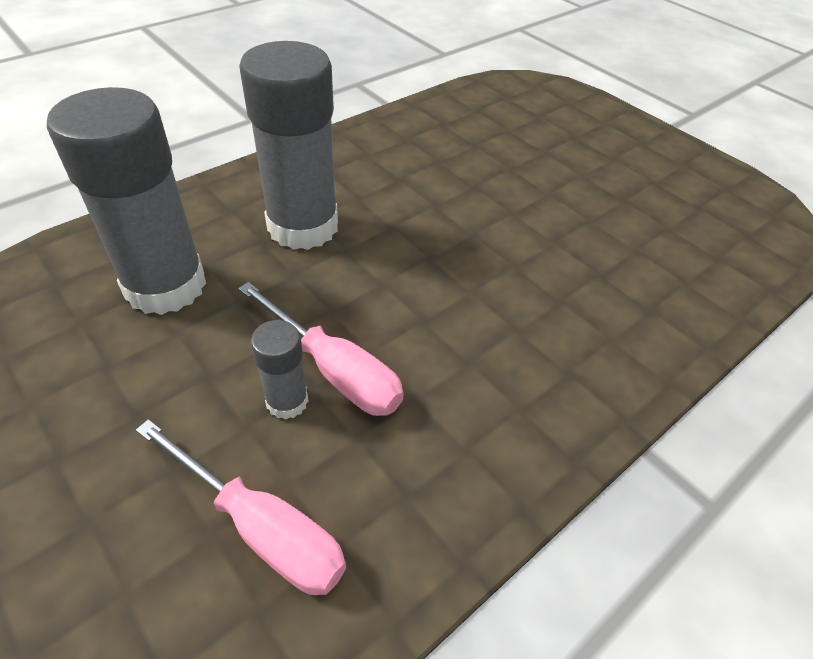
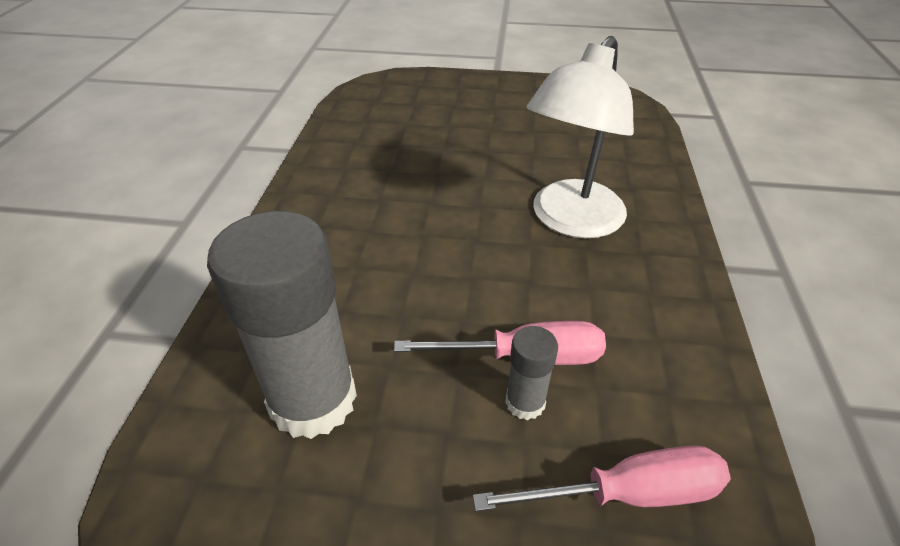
camera: 40 degrees left, 5 degrees down
grey glue stick [239,41,338,250] -> none
none -> white lamp [527,36,634,238]

